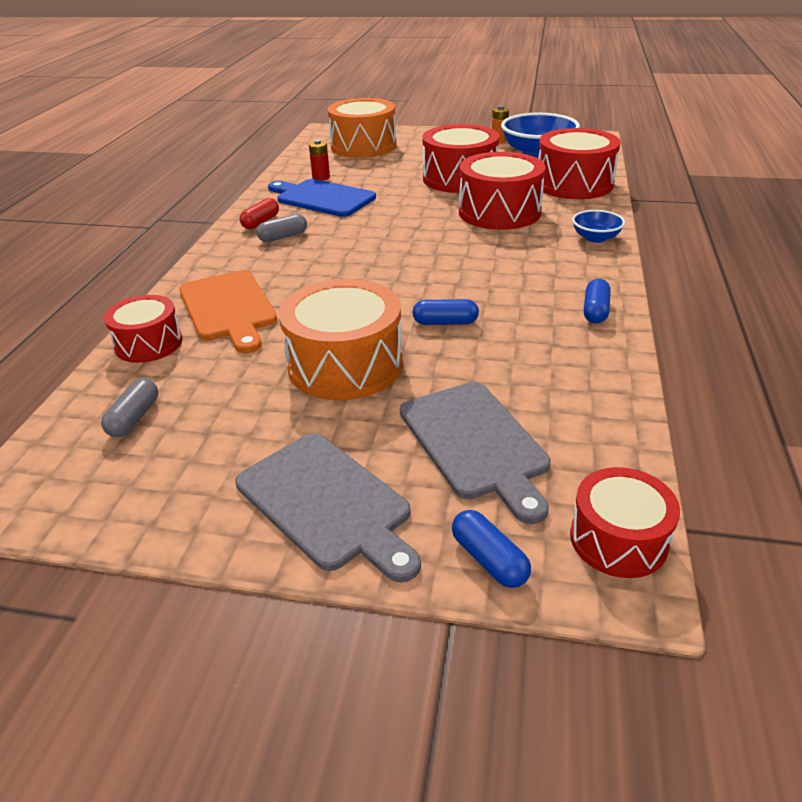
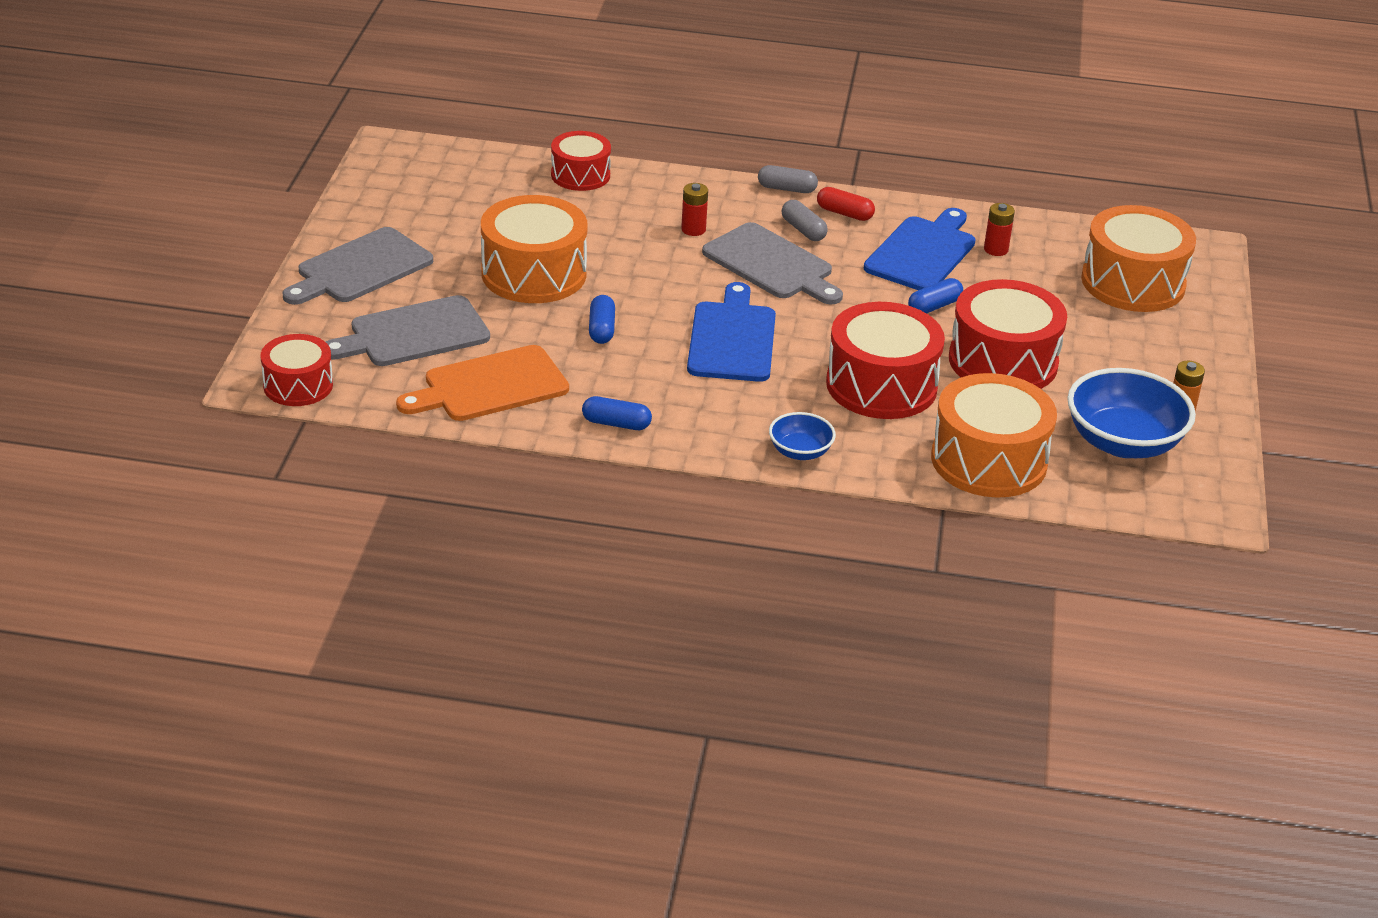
camera: 85 degrees right, 0 degrees up
grey capsule [101,378,158,437] -> grey capsule moved to [758,165,818,193]
orange cutting board [179,270,277,353] -> orange cutting board moved to [396,345,569,421]
blue capsule [452,510,531,588] -> blue capsule moved to [908,278,963,313]
red drum [538,128,621,199] -> orange drum [931,373,1057,497]
none -> red battery [681,183,708,236]
none -> blue cutting board [687,282,776,382]
none -> grey cutting board [702,222,843,305]

